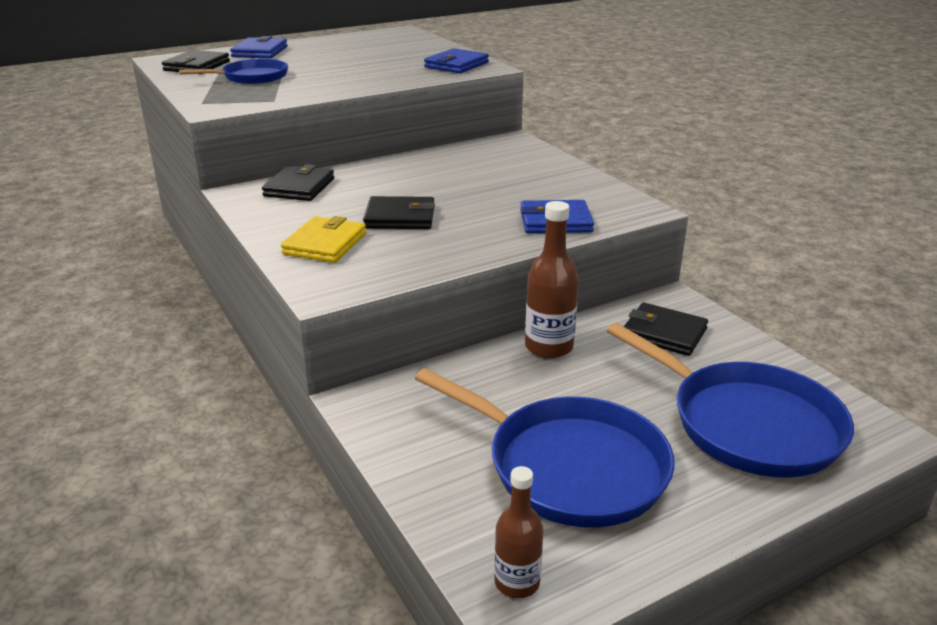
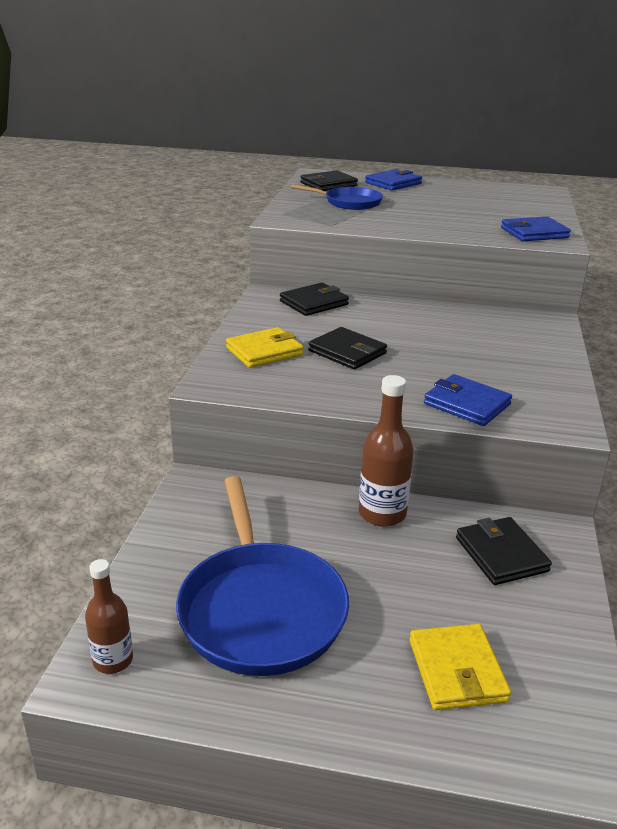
camera: 40 degrees right, 0 degrees up
blue pan [607,323,854,478] -> yellow wallet [409,624,511,710]

